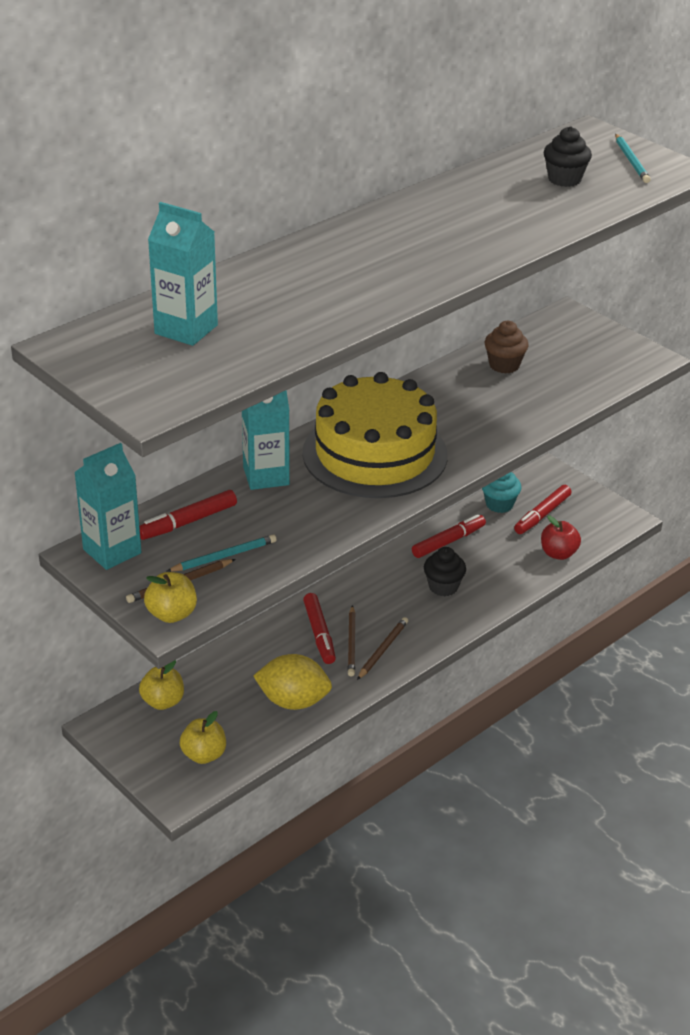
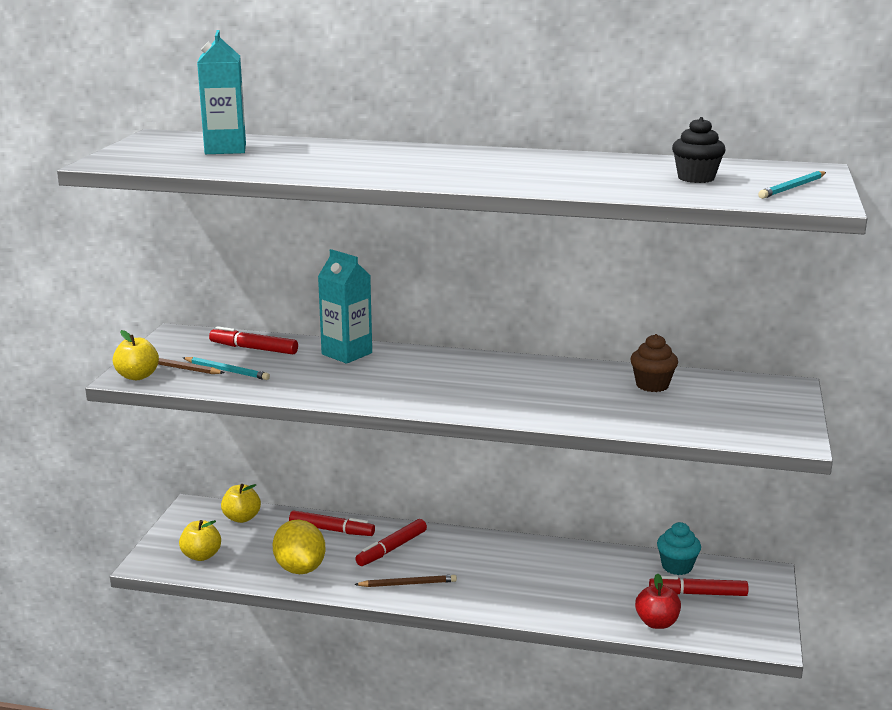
camera: 55 degrees right, 15 degrees down
turquoise carton [74,443,142,570] -> none
yellow cake [302,372,448,498] -> none
brown pencil [348,605,356,676] -> none
red marker [412,514,486,558] -> red marker moved to [289,510,375,536]
black cupcake [424,547,466,596] -> none

